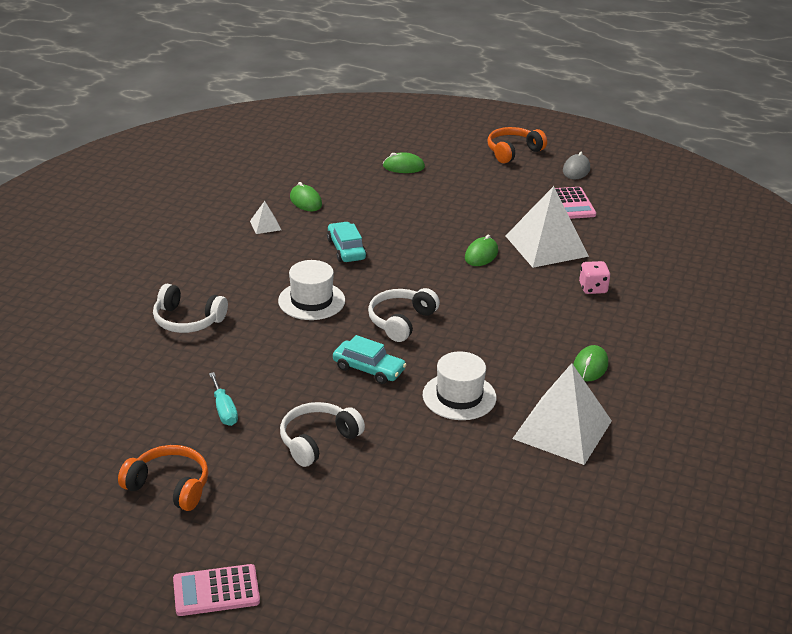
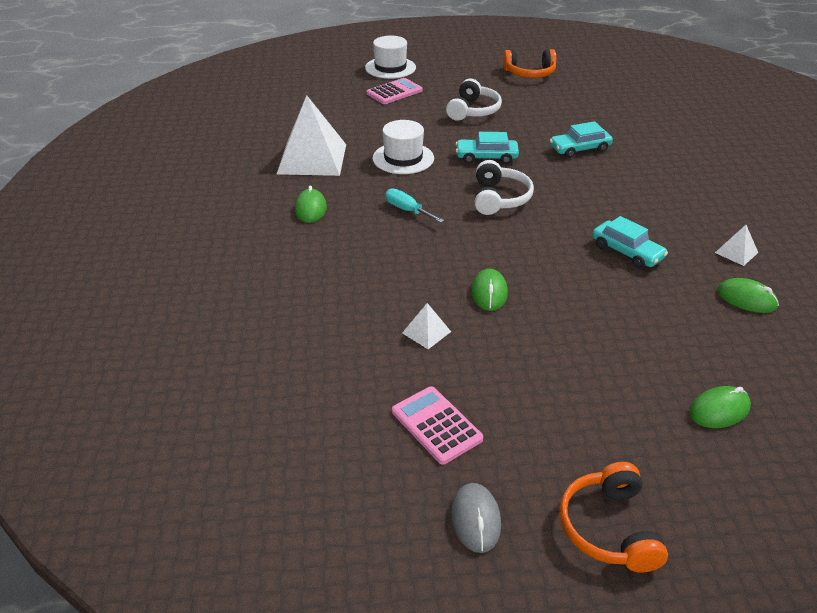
camera: 155 degrees right, 5 degrees up
white headphones [153,284,228,333] -> none
pink calculator [173,564,260,616] -> pink calculator moved to [367,78,422,104]
turquoise screwdriver [209,372,238,426] -> turquoise screwdriver moved to [385,188,444,223]
white hat [278,260,345,320] -> white hat moved to [365,35,416,79]
orange headphones [487,127,547,163] -> orange headphones turned 150 degrees clockwise [559,462,668,573]
white pyramid [506,186,589,268] -> white pyramid [402,303,451,349], size x0.43
pink dice [579,261,610,294] -> none
none -> turquoise car [550,121,613,158]

